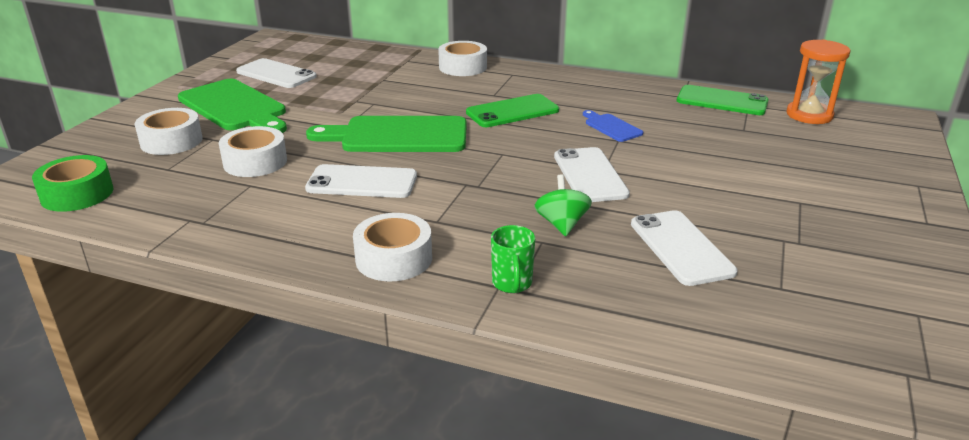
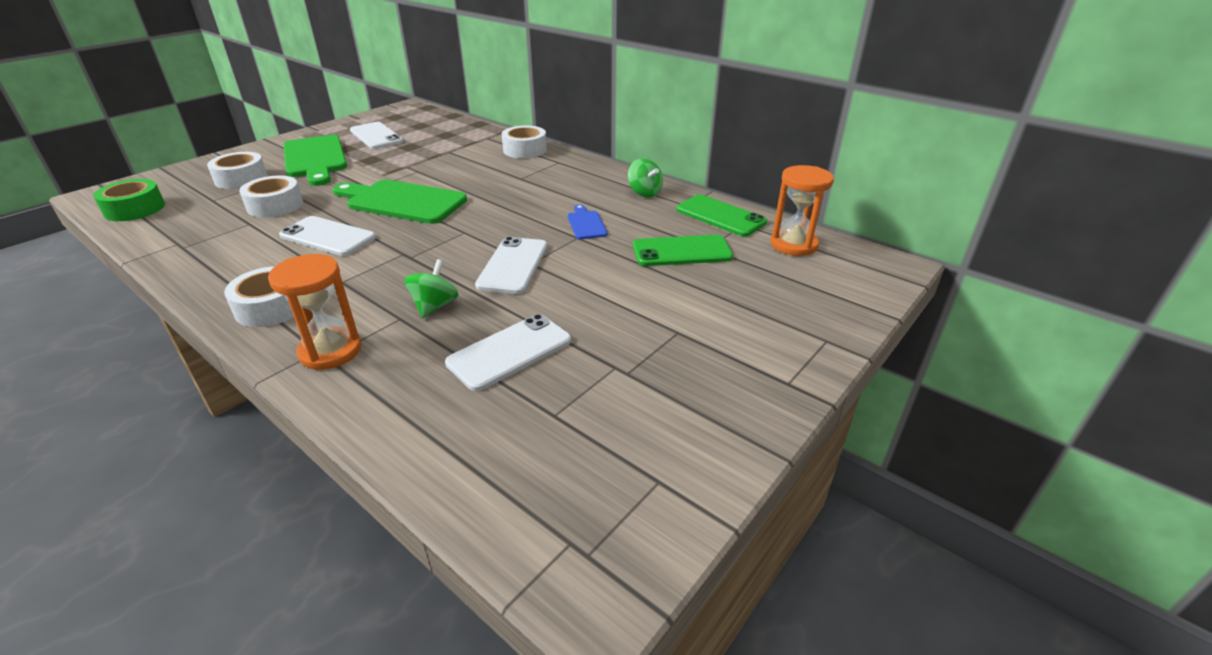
camera: 20 degrees right, 5 degrees up
green phone [466,94,559,127] -> green phone moved to [633,235,733,266]
green mug [491,225,535,293] -> orange hourglass [268,254,361,370]
white phone [631,210,738,286] -> white phone turned 45 degrees clockwise [445,314,571,391]
none -> green spinning top [628,158,663,197]

